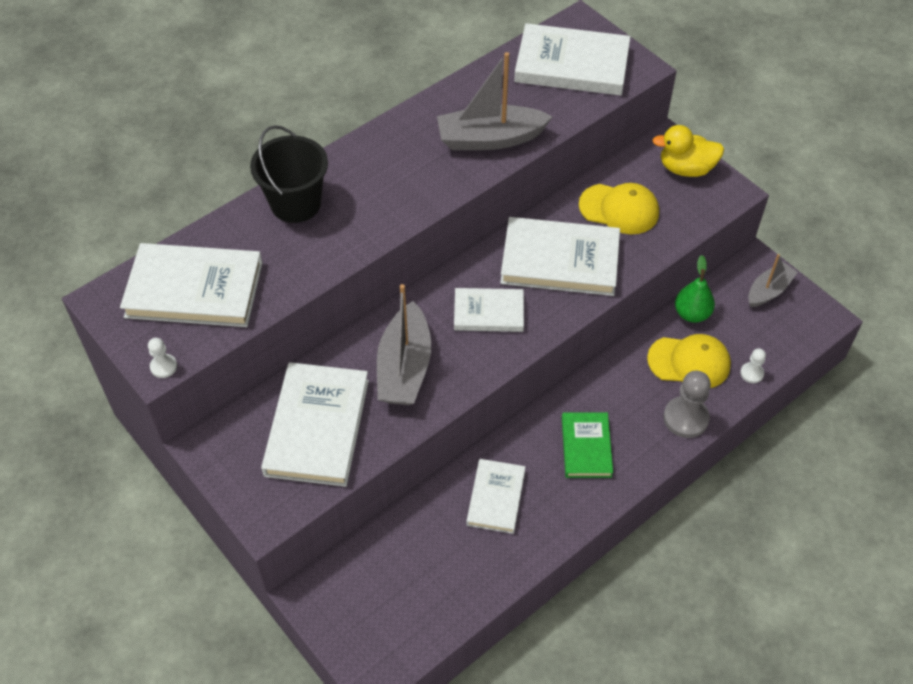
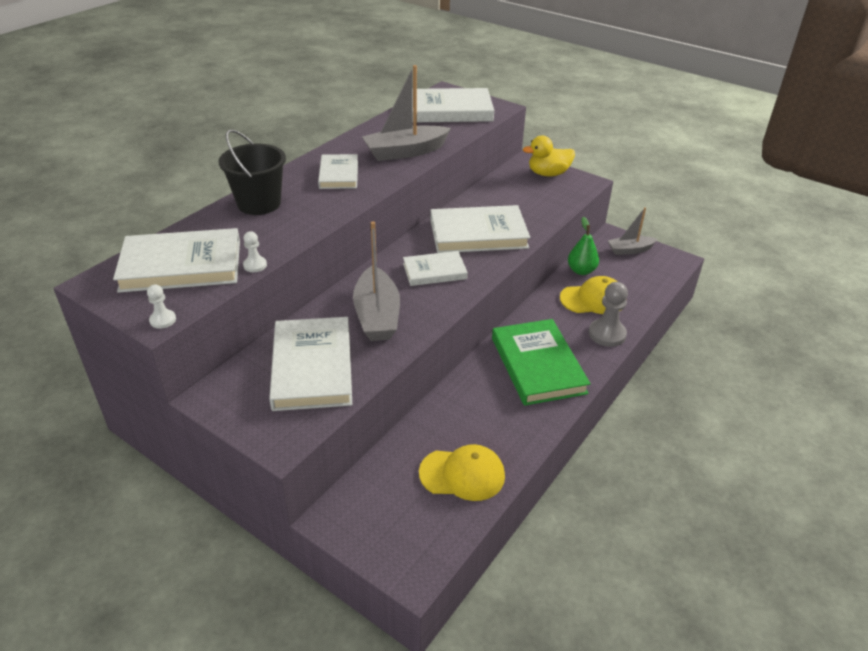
camera: 15 degrees left, 15 degrees down
white book [467,459,525,534] -> white book moved to [318,154,358,189]
green book [562,412,613,478] -> green book [492,319,591,406], size x1.69
yellow cap [579,183,659,234] -> yellow cap moved to [419,444,505,501]
white pawn [740,348,766,383] -> white pawn moved to [243,231,267,272]
grey boat [748,254,798,307] -> grey boat turned 135 degrees counterclockwise [608,207,657,255]

